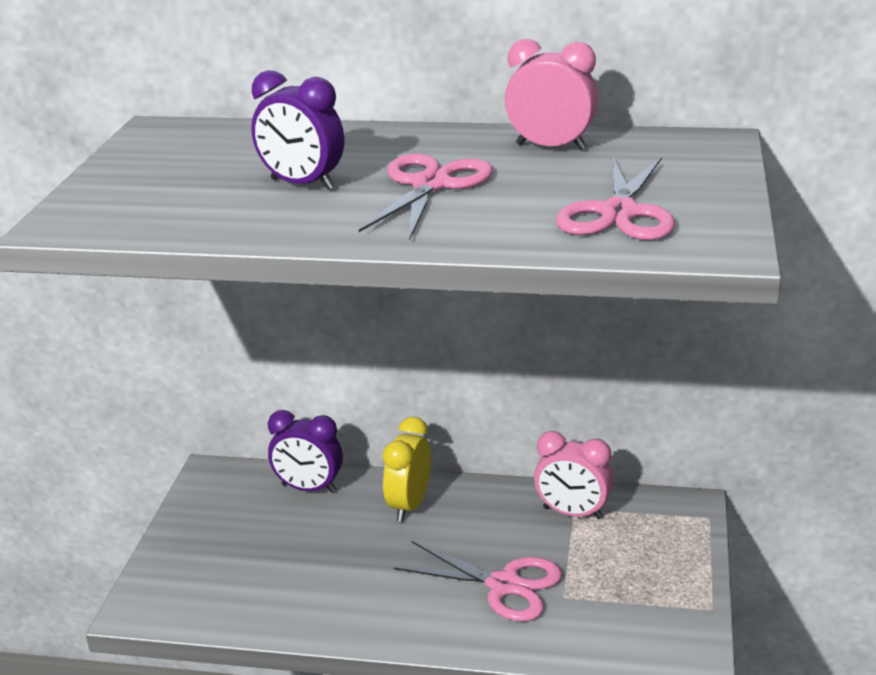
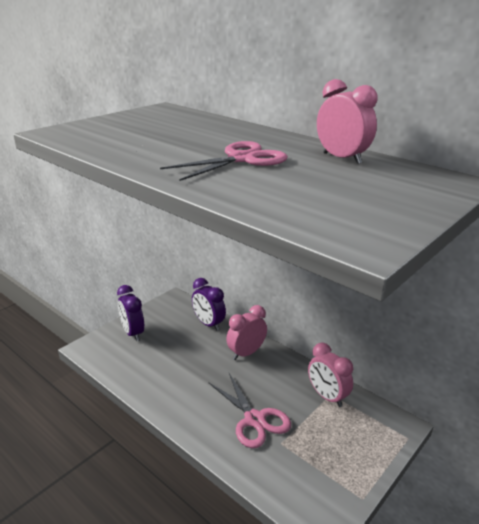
camera: 30 degrees right, 0 degrees up
purple clock [251,70,344,190] -> purple clock moved to [117,285,144,341]
yellow clock [383,417,431,522] -> pink clock [226,305,267,360]
pink scissors [556,156,675,240] -> none

